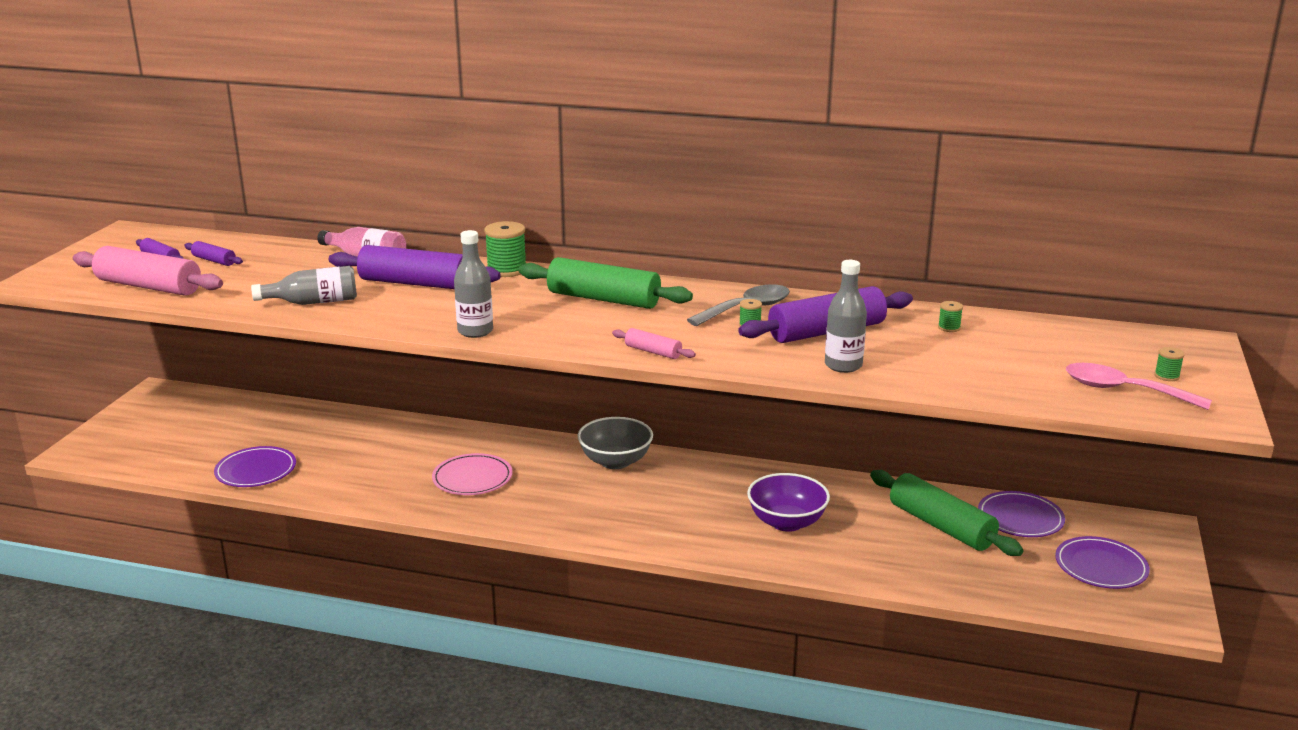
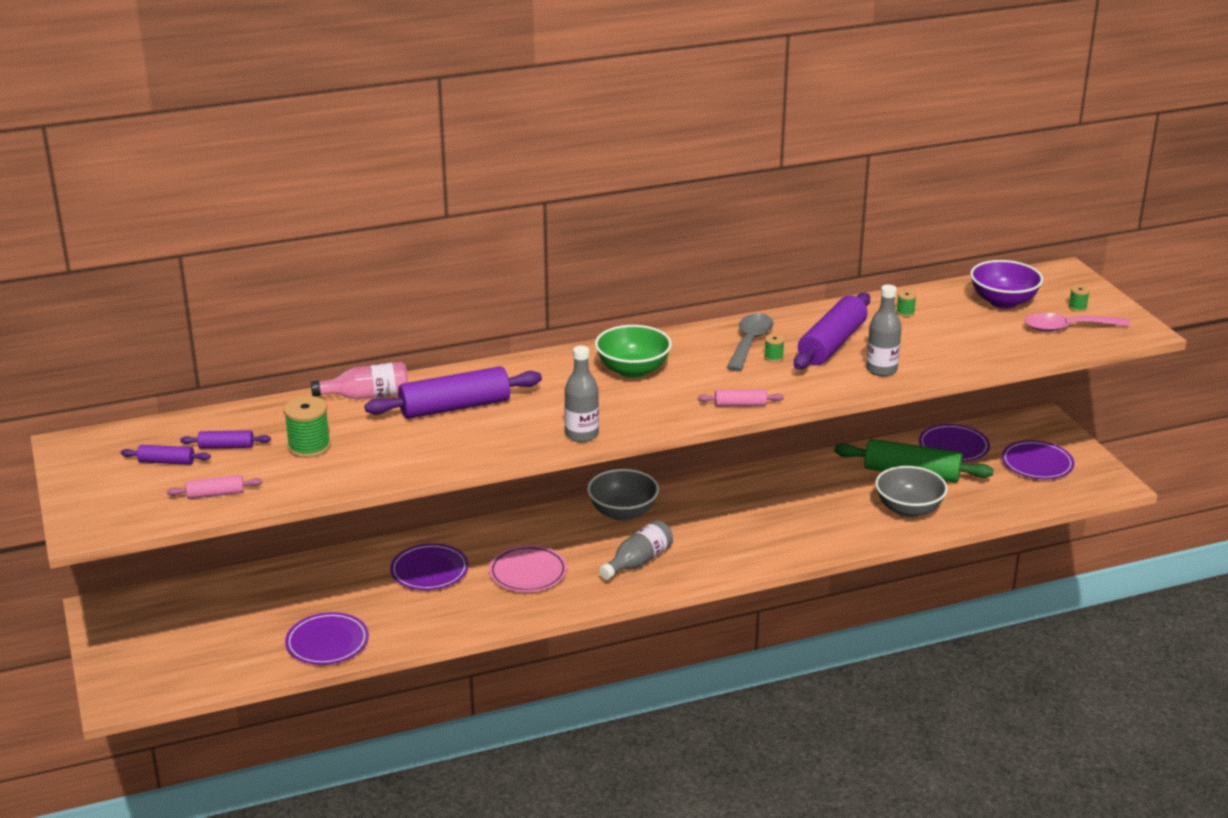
camera: 35 degrees left, 5 degrees up
pink rolling pin [73,246,223,296] -> pink rolling pin [167,475,262,499], size x0.48
grey bottle [251,266,357,305] -> grey bottle moved to [599,520,673,580]
green spool [484,221,526,277] -> green spool moved to [284,396,331,458]
green rolling pin [519,257,693,309] -> green bowl [595,325,672,378]
purple bowl [747,473,830,532] -> purple bowl moved to [970,260,1043,309]
none -> purple plate [390,543,469,590]
none -> grey bowl [875,466,948,518]

